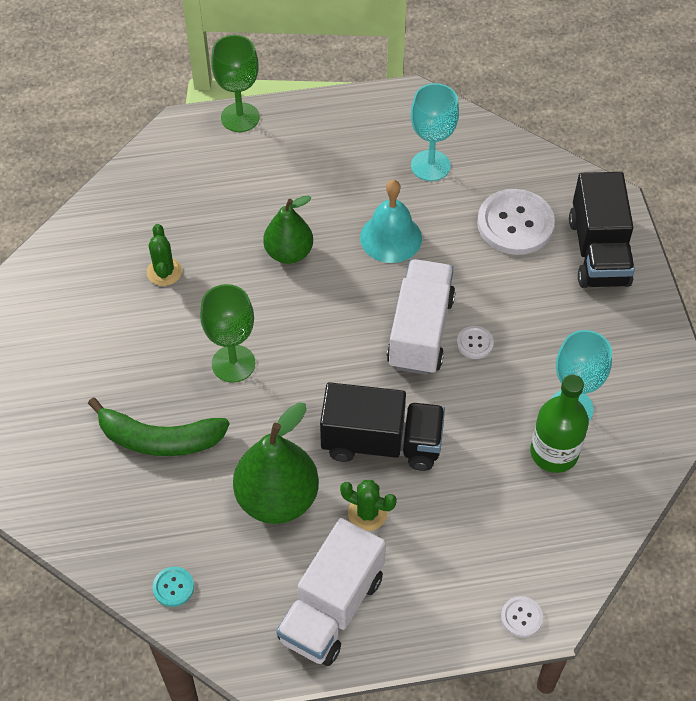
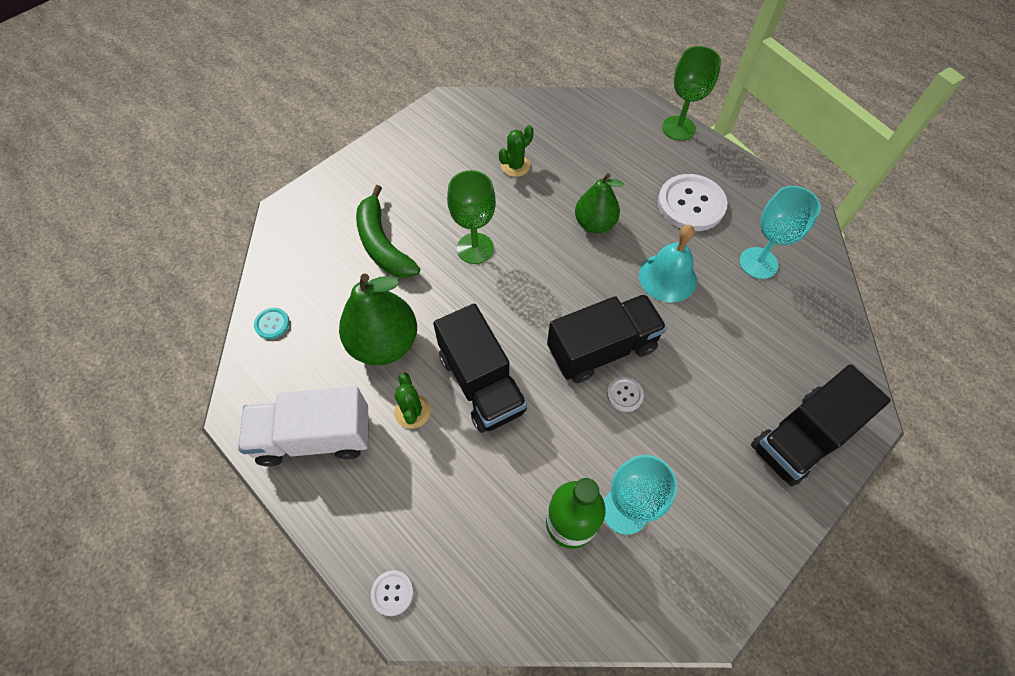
camera: 55 degrees right, 5 degrees up
white truck [387,259,455,375] -> black truck [547,294,667,383]
white button [477,189,555,255] -> white button moved to [658,174,727,231]

